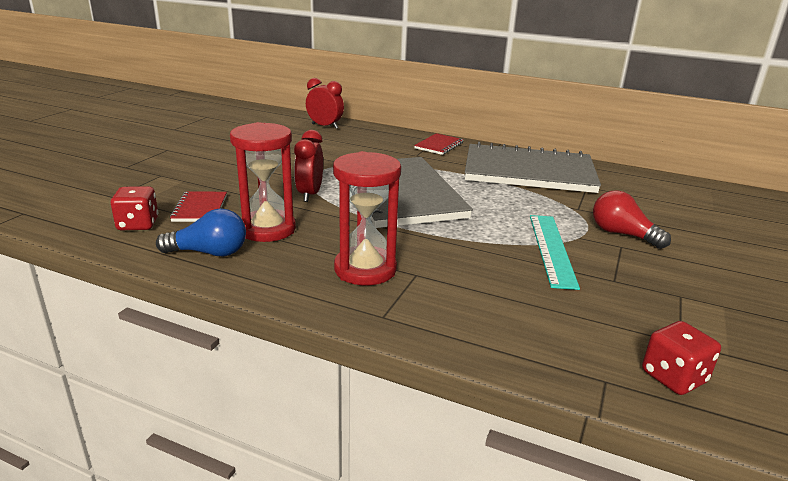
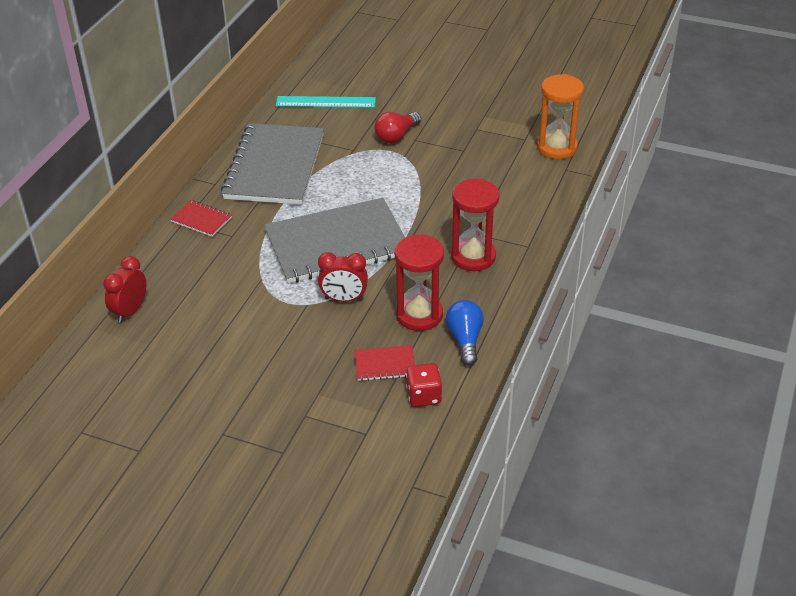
camera: 90 degrees left, 15 degrees up
turquoise ruler [530,215,580,290] -> turquoise ruler moved to [276,96,376,108]
red dice [642,321,721,395] -> orange hourglass [537,74,584,159]

